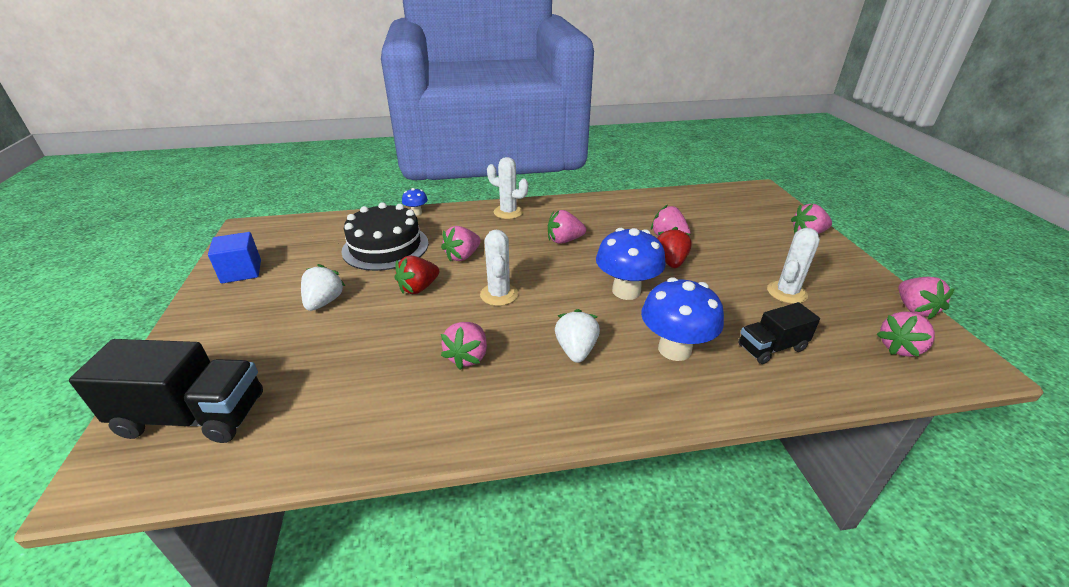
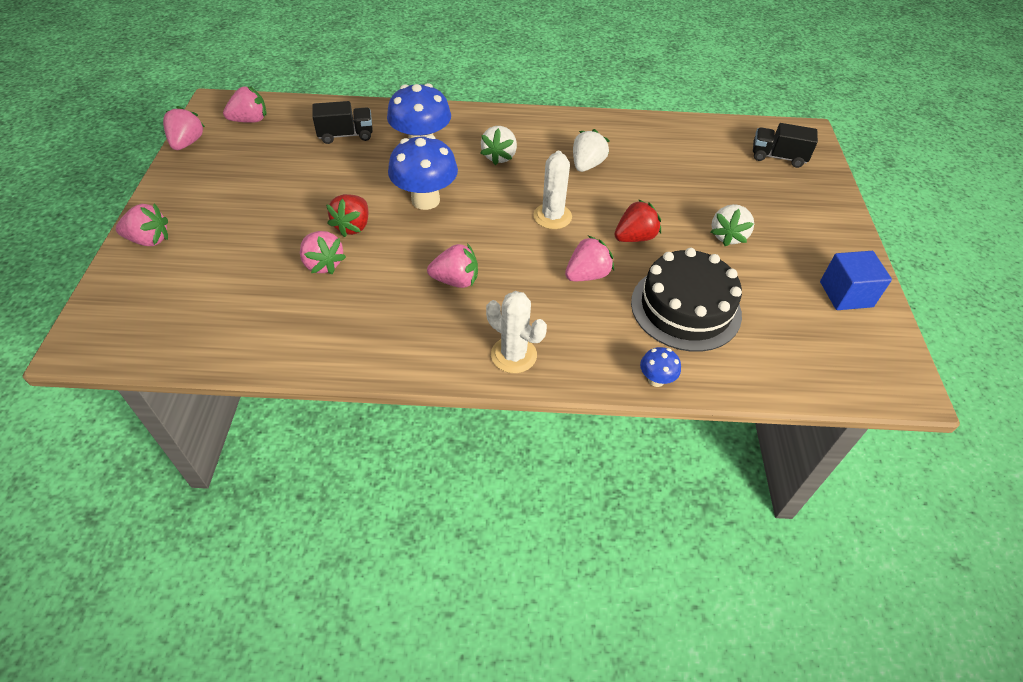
camera: 170 degrees left, 15 degrees up
black truck [69,339,263,443] -> black truck [753,123,818,168], size x0.59
pink strawberry [441,322,487,370] -> white strawberry [573,129,610,172]
white cactus [767,228,820,304] -> none

